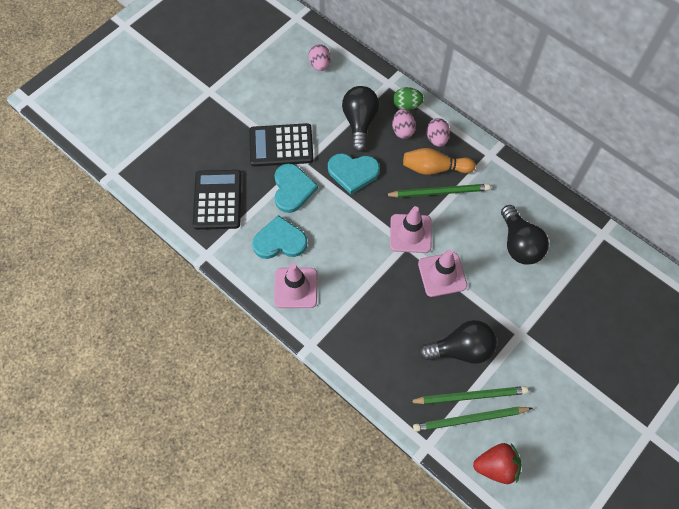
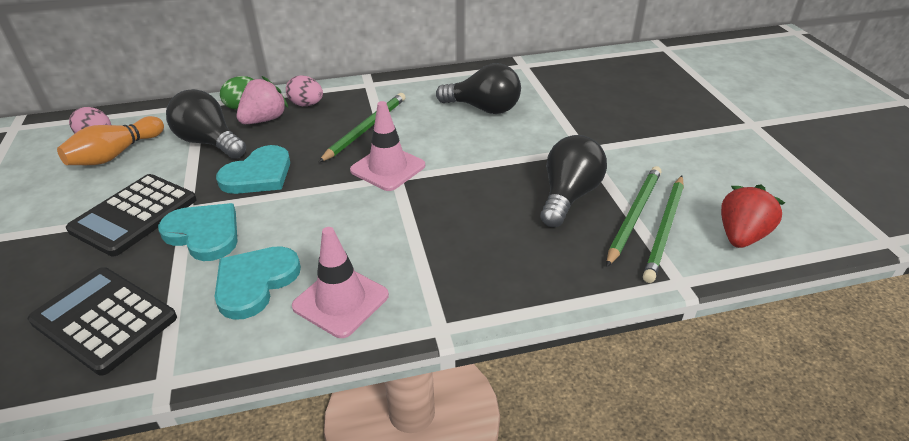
camera: 55 degrees left, 25 degrees down
pink egg [392,109,416,139] -> pink strawberry [237,76,288,124]
orange bowling pin [403,148,476,175] -> orange bowling pin moved to [57,116,164,165]
pink traffic cone [418,249,467,297] -> none

